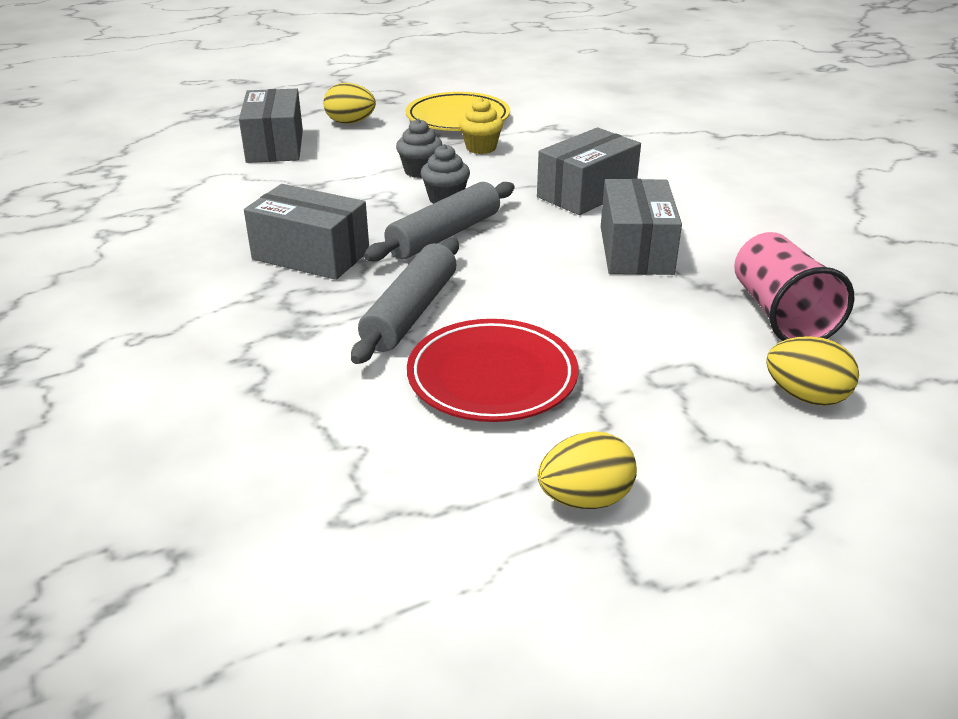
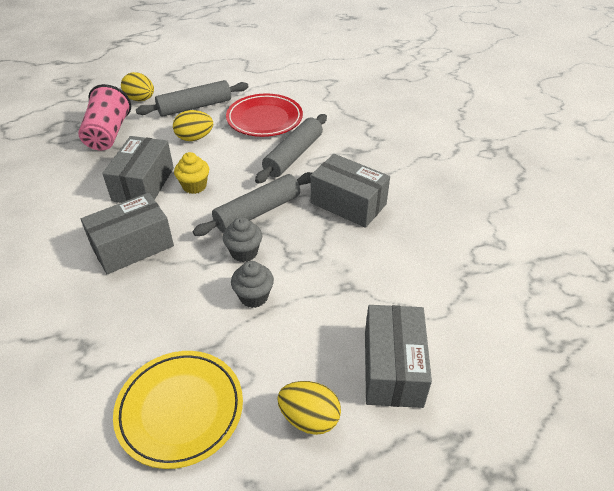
camera: 170 degrees left, 10 degrees up
yellow cupcake [459,97,503,154] -> yellow cupcake moved to [174,152,209,194]
yellow egg [538,431,637,509] -> yellow egg moved to [173,110,213,141]
none -> grey rolling pin [136,80,249,117]

